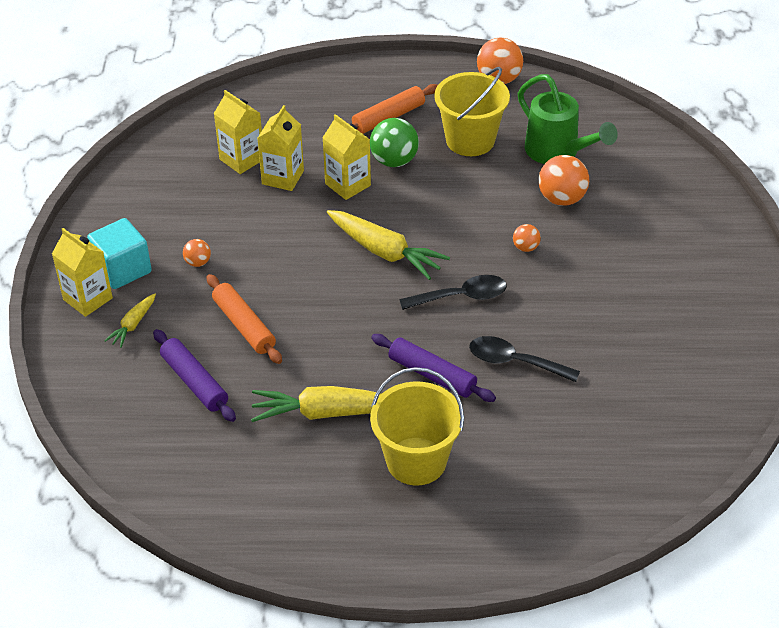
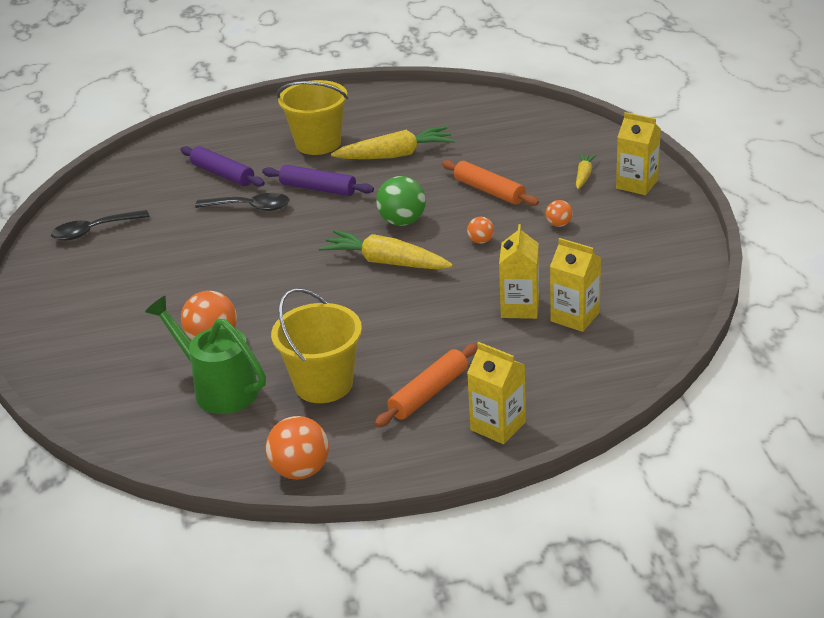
camera: 170 degrees right, 10 degrees down
turquoise cube [87,218,152,289] -> none
purple rolling pin [153,329,236,422] -> purple rolling pin moved to [180,146,265,187]
yellow carton [322,114,371,200] -> yellow carton moved to [467,342,526,444]
green ball [370,118,419,167] -> green ball moved to [376,176,426,226]
black spoon [399,275,507,310] -> black spoon moved to [51,210,149,241]
orange ball [513,224,541,252] -> orange ball moved to [467,217,494,244]

